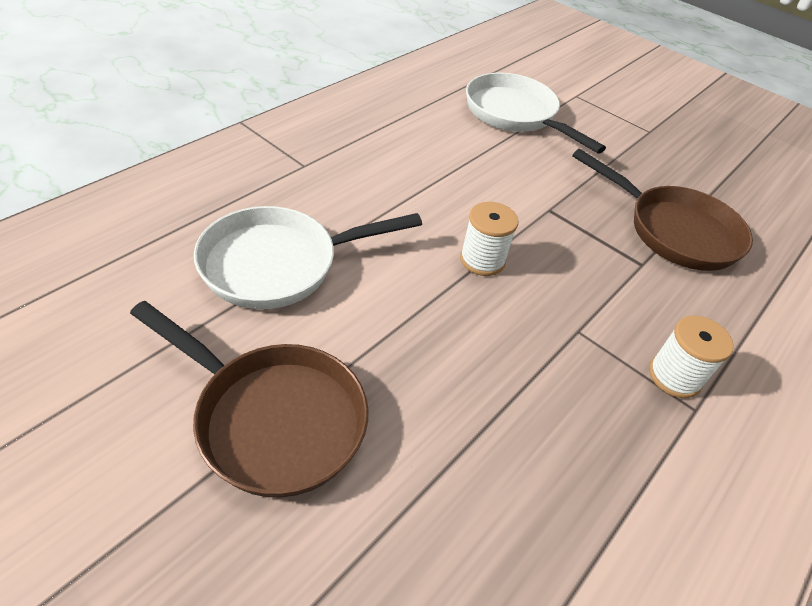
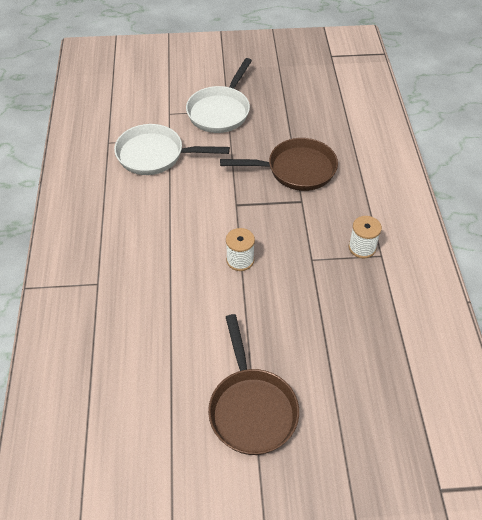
camera: 40 degrees left, 5 degrees up
brown pan [130,301,368,497] -> brown pan turned 90 degrees clockwise [208,314,299,455]
white pan [194,206,422,309] -> white pan moved to [186,58,252,133]

